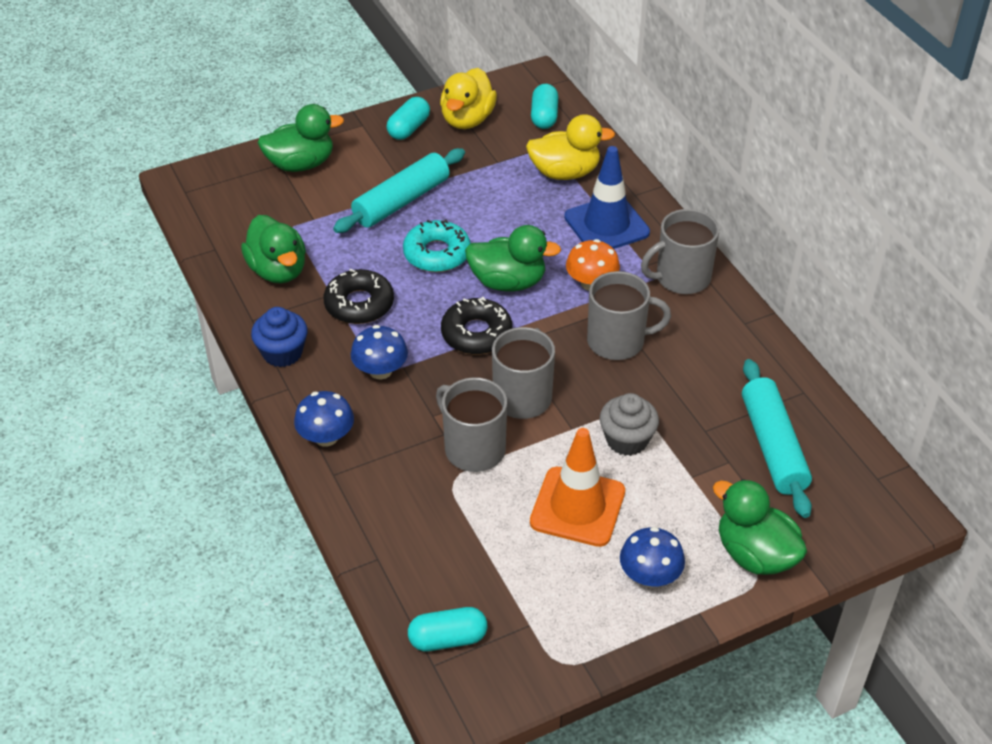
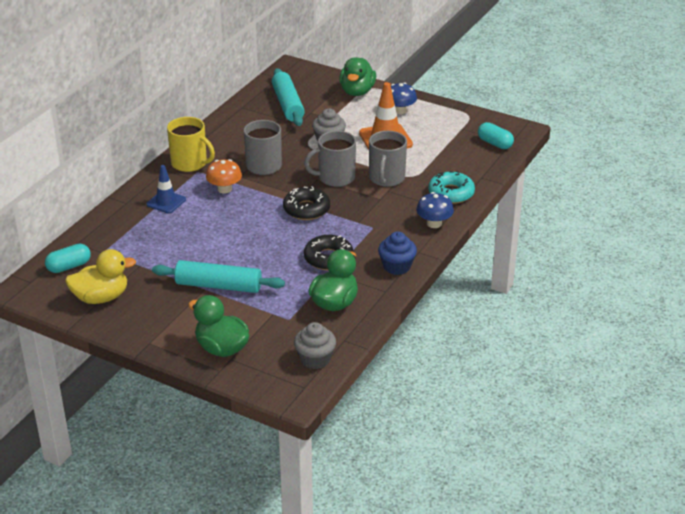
camera: 125 degrees left, 10 degrees down
blue mushroom [351,325,408,379] -> none
turquoise capsule [387,97,430,140] -> none
turquoise donut [403,219,470,272] -> turquoise donut moved to [428,171,475,204]
green duck [465,225,561,292] -> none
yellow duck [526,114,615,180] -> none
blue traffic cone [564,146,650,249] -> blue traffic cone [147,165,186,213], size x0.63
grey mug [641,209,719,294] -> yellow mug [167,117,215,172]
turquoise rolling pin [742,359,812,518] -> turquoise rolling pin turned 60 degrees counterclockwise [272,68,305,126]
none -> grey cupcake [294,322,336,369]

